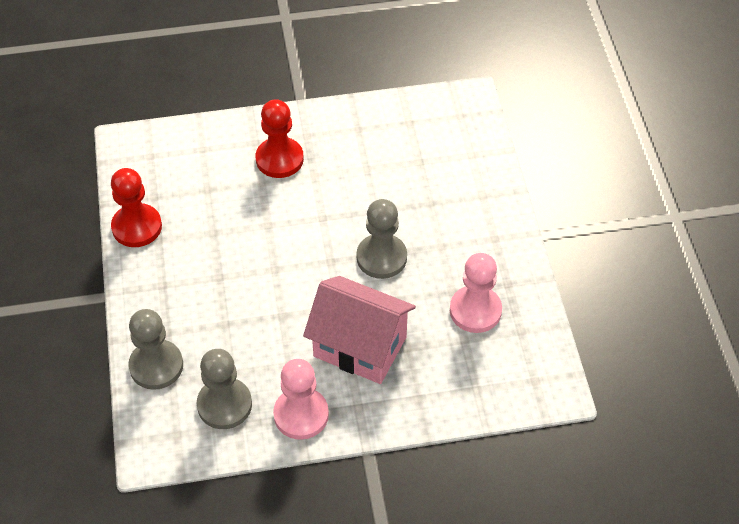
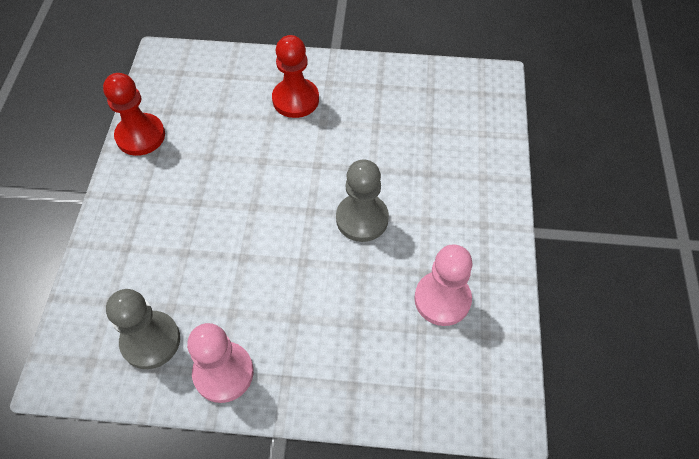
camera: 15 degrees right, 5 degrees up
grey pawn [129,309,183,390] -> none
pink house [303,276,416,384] -> none

